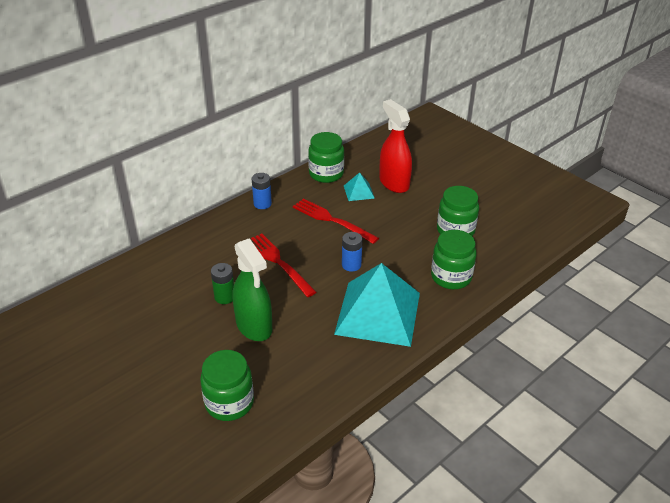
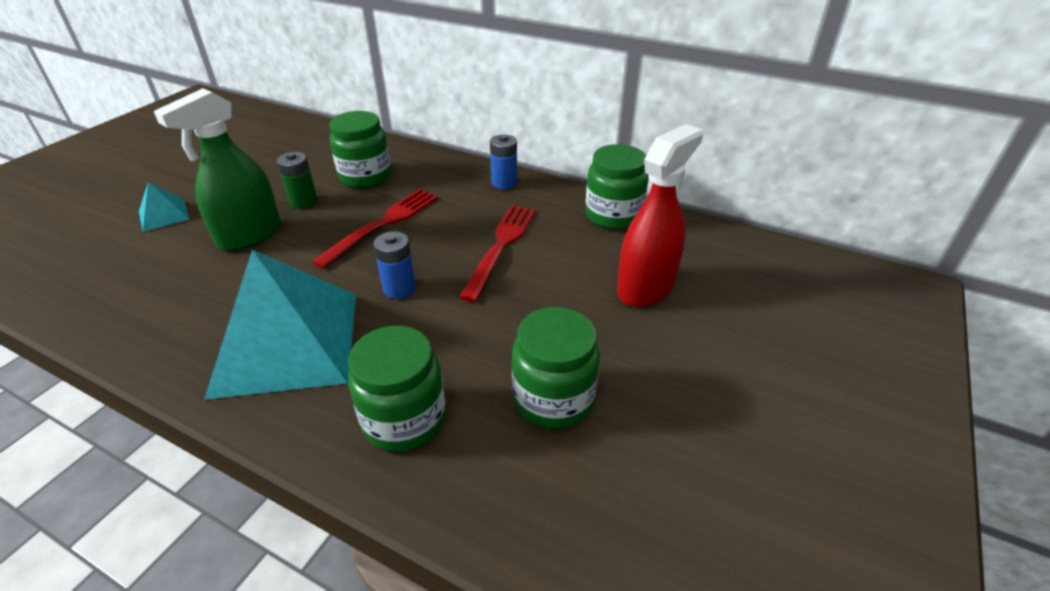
camera: 70 degrees right, 0 degrees up
green jar [200,350,254,421] -> green jar moved to [330,111,391,189]
turquoise pyramid [344,172,375,201] -> turquoise pyramid moved to [139,182,189,232]

